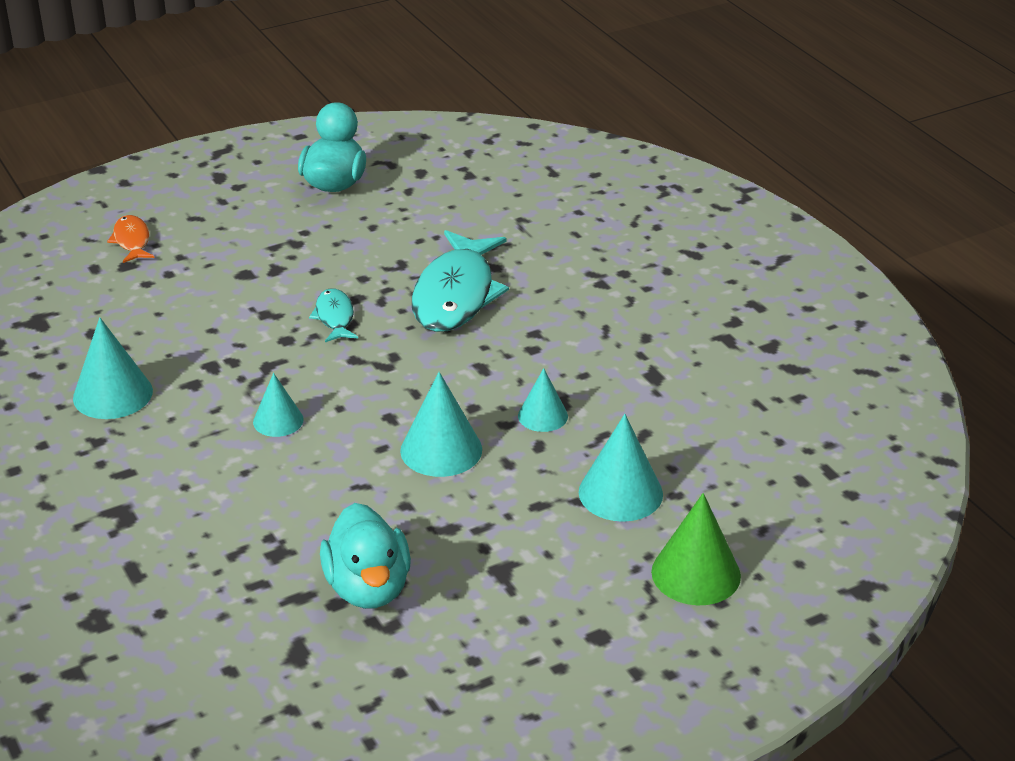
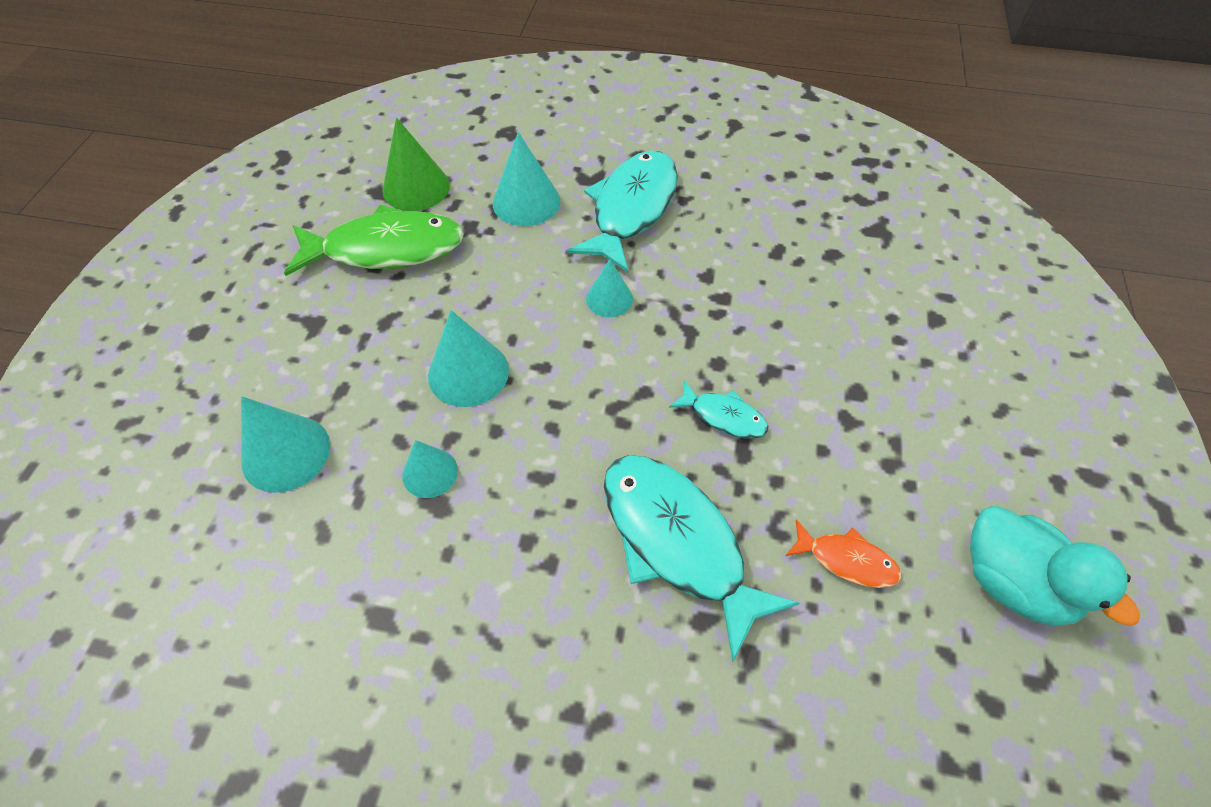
camera: 130 degrees right, 20 degrees up
turquoise cone [73,317,153,419] -> turquoise cone moved to [493,132,561,226]
orange fish [107,215,154,263] -> orange fish moved to [786,519,902,588]
turquoise duck [320,503,411,609] -> green fish [284,205,464,276]
green cone [651,493,741,605] -> green cone moved to [382,118,450,211]
none -> turquoise fish [567,151,678,273]

